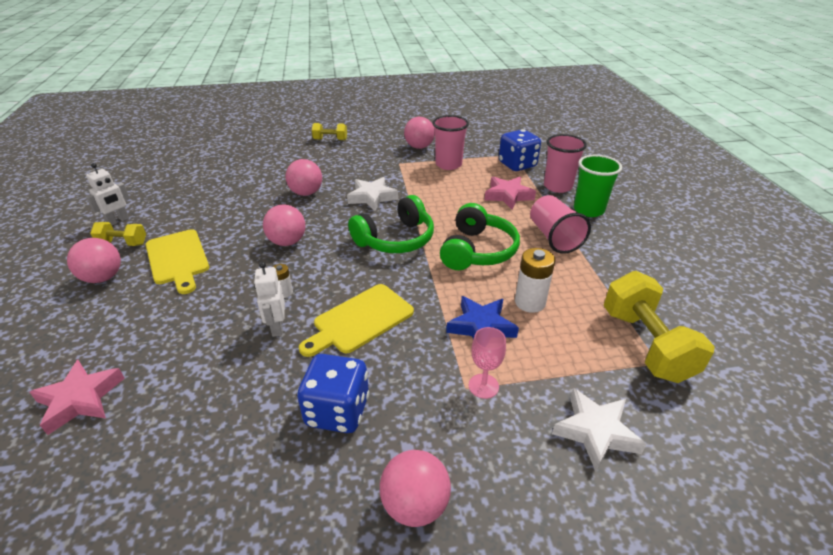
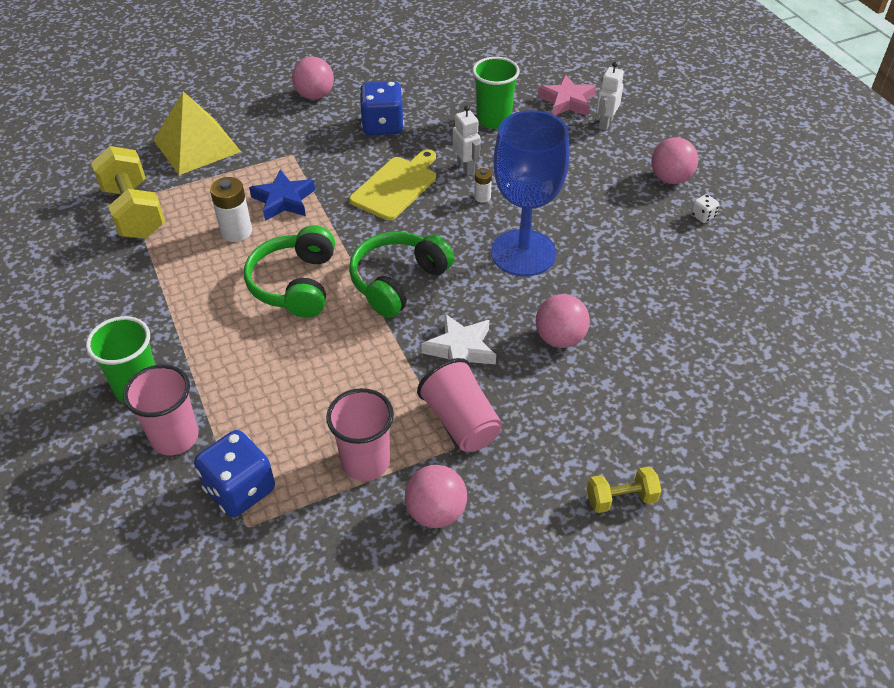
camera: 165 degrees right, 10 degrees up
white robot [86,163,130,225] -> white robot moved to [596,62,624,130]
yellow dumbbell [90,222,146,246] -> white dice [691,194,719,223]
yellow cutting board [146,229,209,294] -> none
pink ball [263,204,306,246] -> blue goblet [491,110,569,277]
pink goblet [469,327,506,399] -> none
pink star [484,176,536,210] -> none
pink cup [530,195,591,254] -> pink cup moved to [417,358,502,452]
white star [552,388,646,471] -> yellow pyramid [154,91,241,175]
none -> green cup [472,57,520,129]

